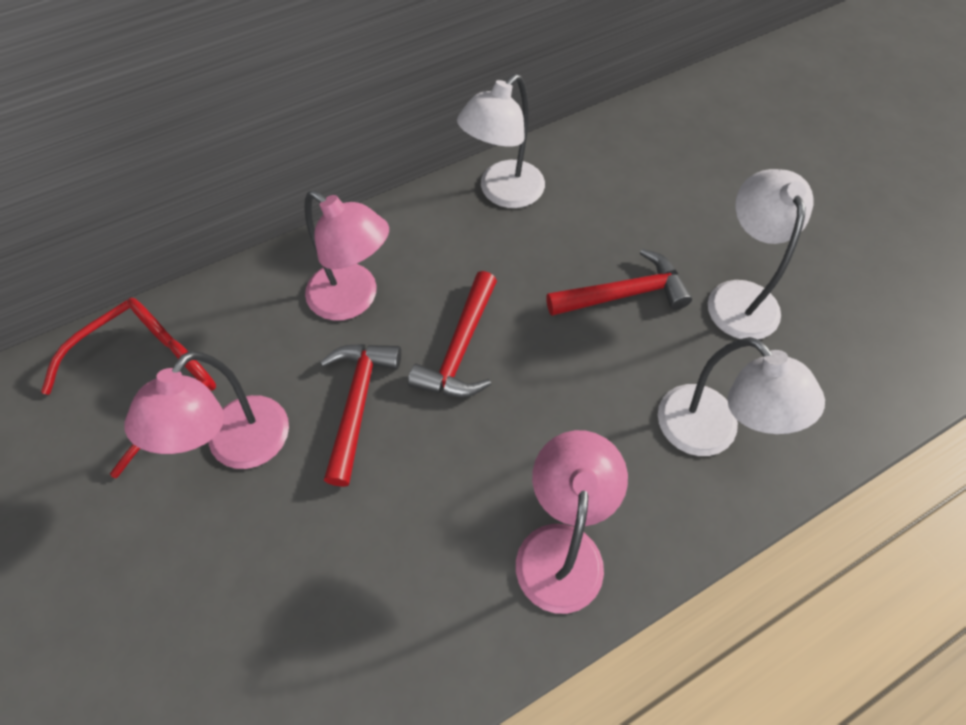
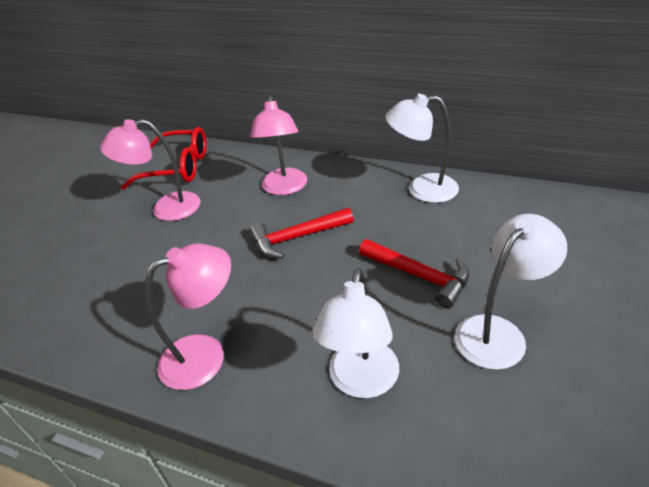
camera: 55 degrees right, 20 degrees down
red hammer [320,344,401,487] -> none

